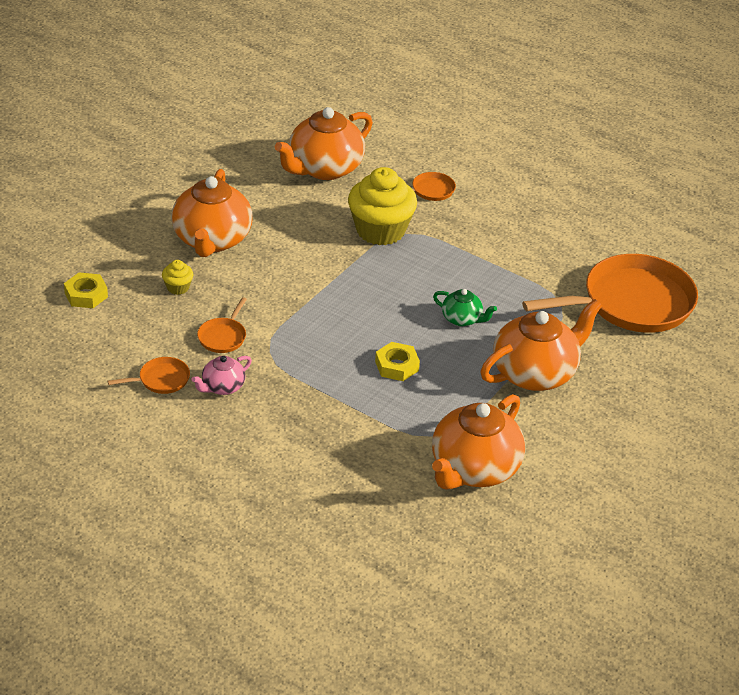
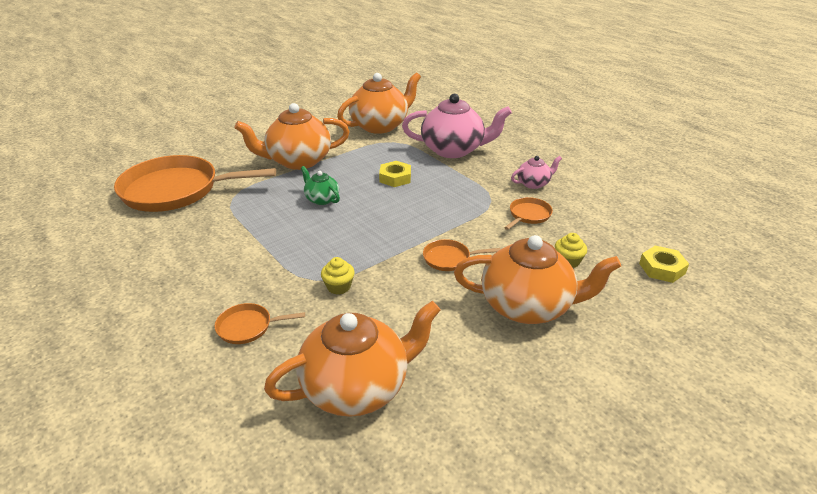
camera: 160 degrees left, 5 degrees down
orange pan [108,357,190,394] -> orange pan moved to [423,239,500,271]
orange teapot [171,169,253,257] -> orange teapot turned 75 degrees clockwise [454,235,621,324]
yellow cupcake [348,167,417,245] -> yellow cupcake [321,257,355,295], size x0.44
none -> pink teapot [402,94,512,158]

